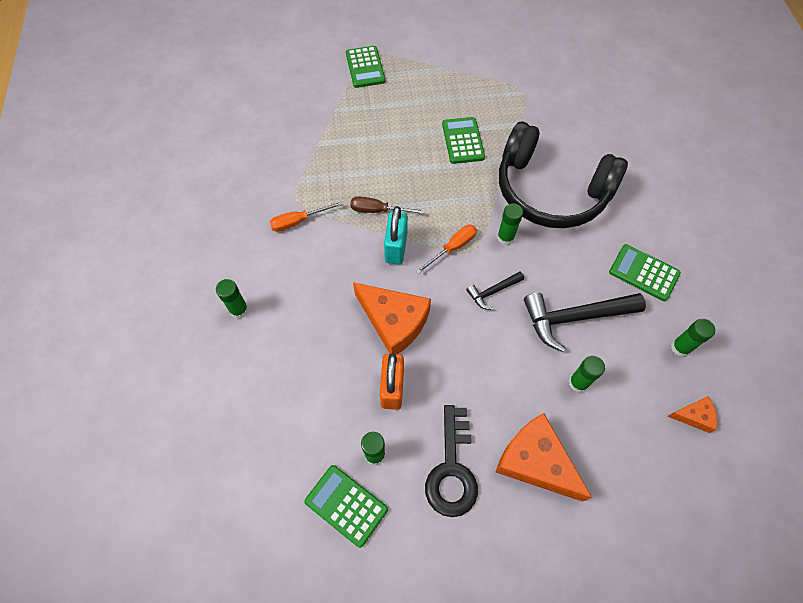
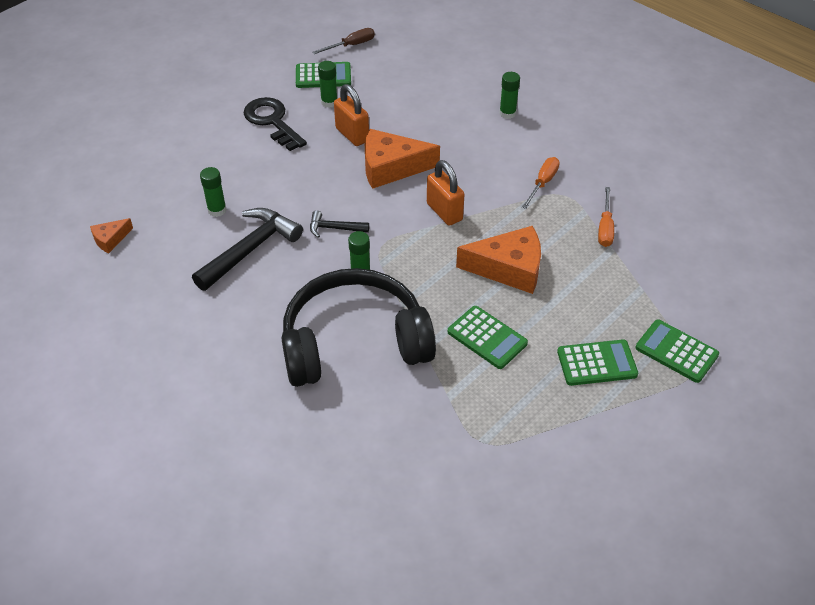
camera: 140 degrees right, 15 degrees down
brown screwdriver [350,196,425,214] -> brown screwdriver moved to [312,28,375,54]
turquoise padlock [384,206,408,264] -> orange padlock [427,160,465,226]
orange screwdriver [416,225,477,273] -> orange screwdriver moved to [598,187,614,247]
black hammer [466,272,524,310] -> black hammer turned 105 degrees counterclockwise [310,210,369,238]
orange cheese [496,413,592,502] -> orange cheese moved to [456,226,541,294]
green calculator [609,244,681,301] -> green calculator moved to [557,339,638,386]
green glue stick [671,319,715,357] -> none

